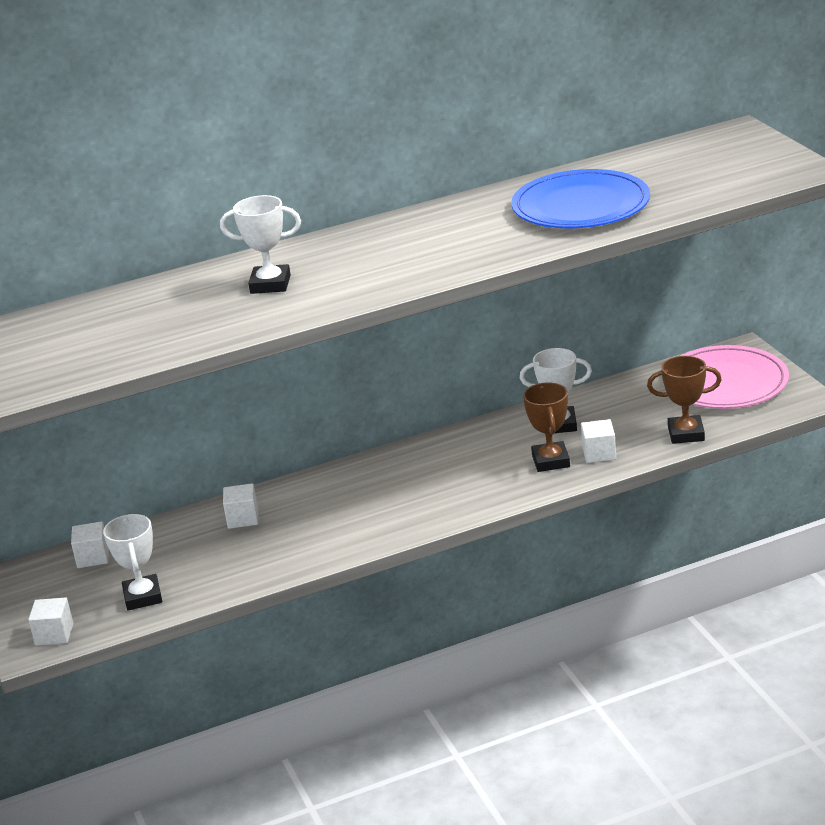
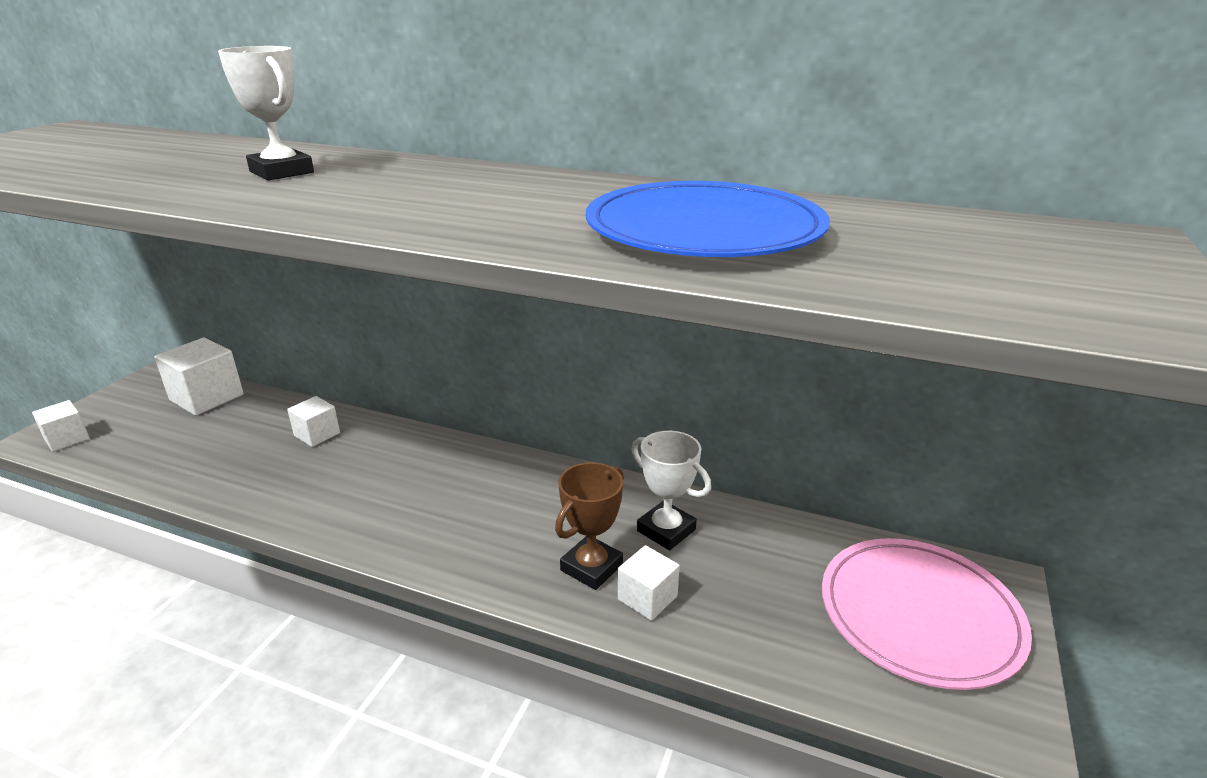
camera: 40 degrees right, 0 degrees up
white cube [71,521,109,568] -> white cube [154,338,244,416], size x1.70
white trophy [103,514,162,611] -> none
brown trophy [647,356,722,444] -> none

